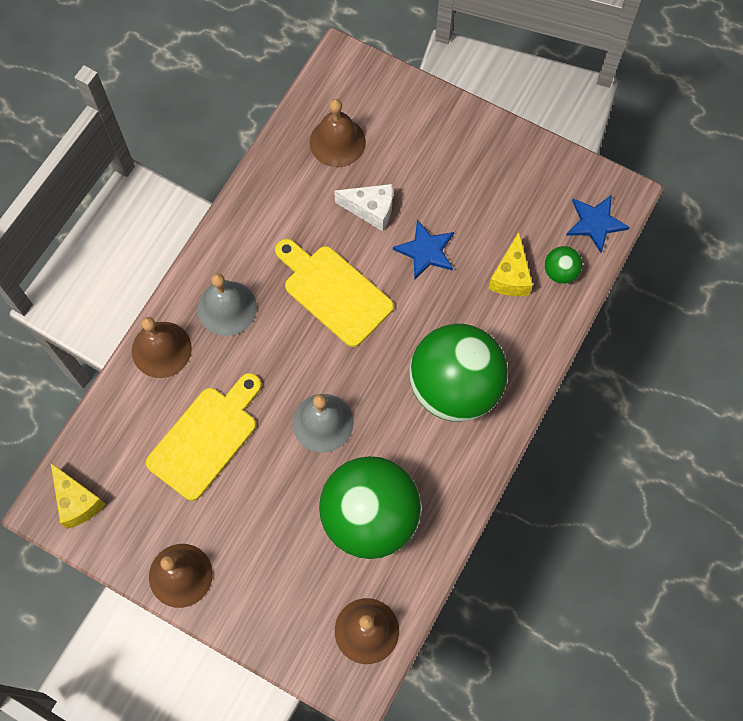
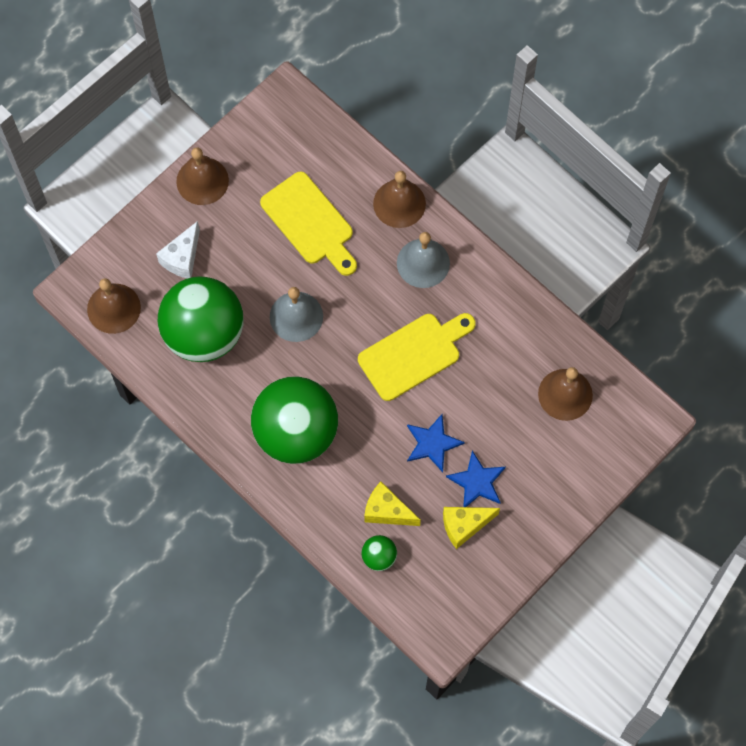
camera: 105 degrees right, 0 degrees up
yellow cheese [51,463,106,529] -> yellow cheese moved to [443,507,500,549]
white cheese [334,184,393,231] -> white cheese moved to [156,221,200,278]
blue star [566,195,630,253] -> blue star moved to [446,451,506,507]

